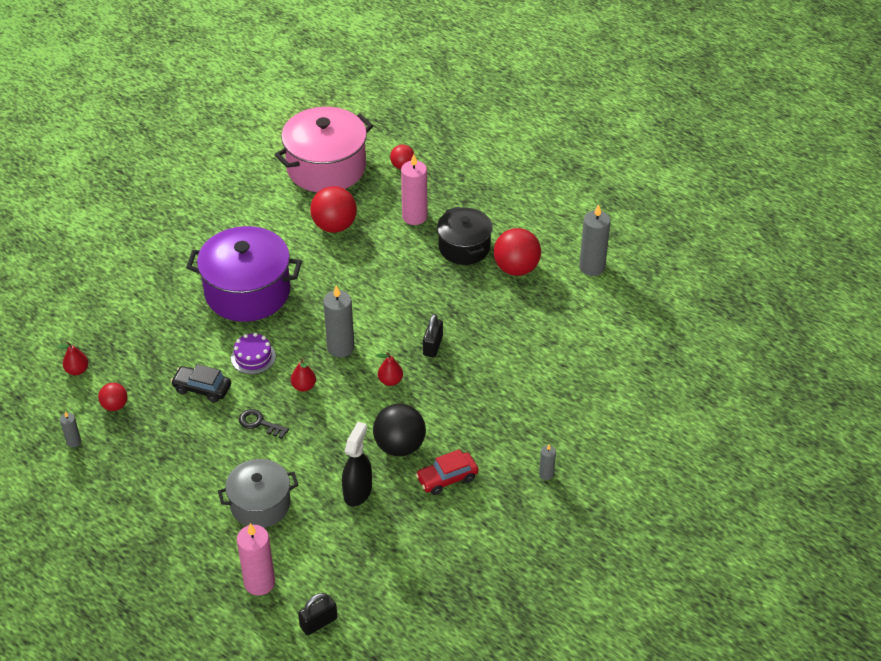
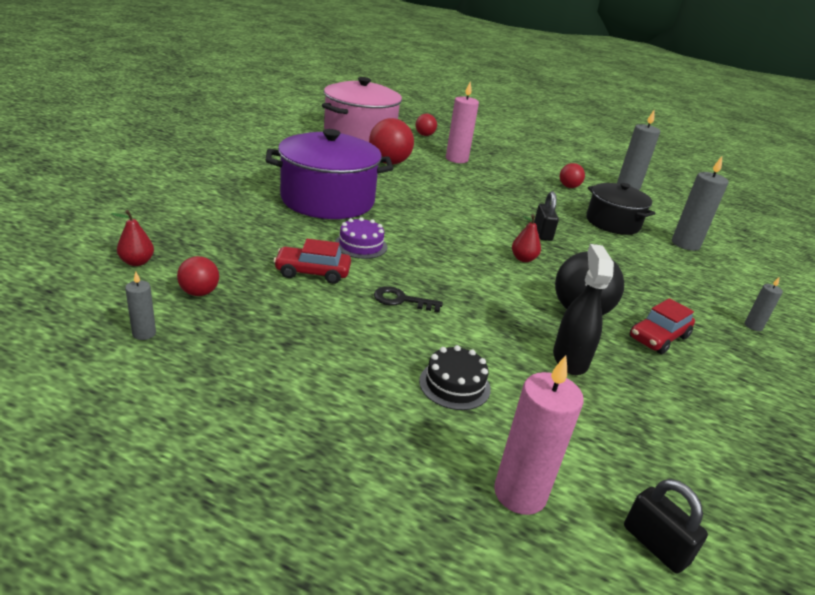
camera: 20 degrees left, 15 degrees down
black car [171,364,231,403] -> red car [274,239,351,284]
grey pot [218,459,298,528] -> black cake [419,345,491,410]
red pear [291,359,316,392] -> none
black padlock [298,593,337,635] -> black padlock turned 75 degrees counterclockwise [624,479,708,574]
grey candle [323,285,354,358] -> grey candle moved to [672,156,729,251]
black pot [437,207,493,265] -> black pot moved to [586,183,656,235]
red ball [494,228,541,276] -> red ball [560,163,585,188], size x0.56

